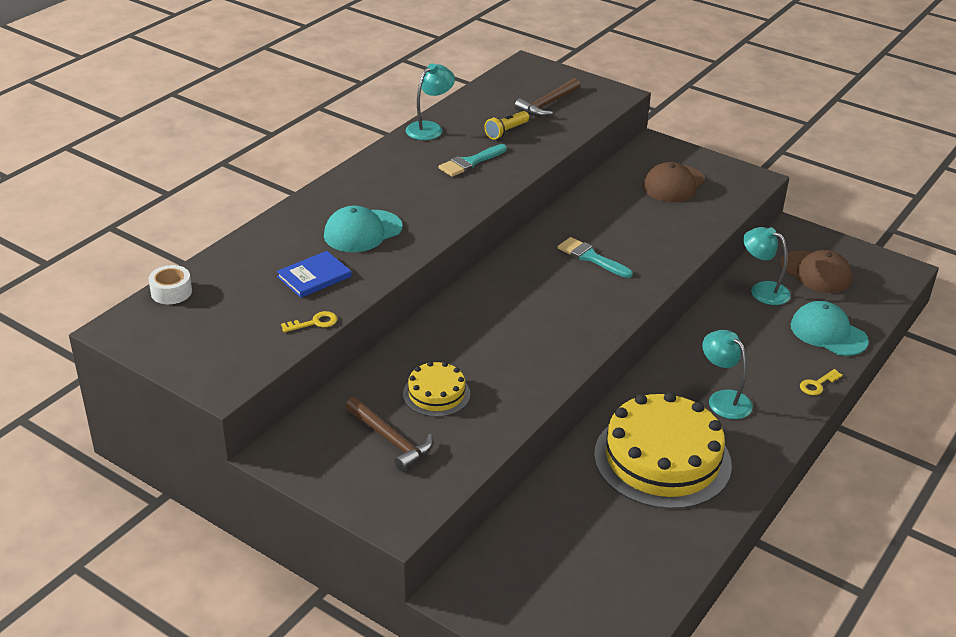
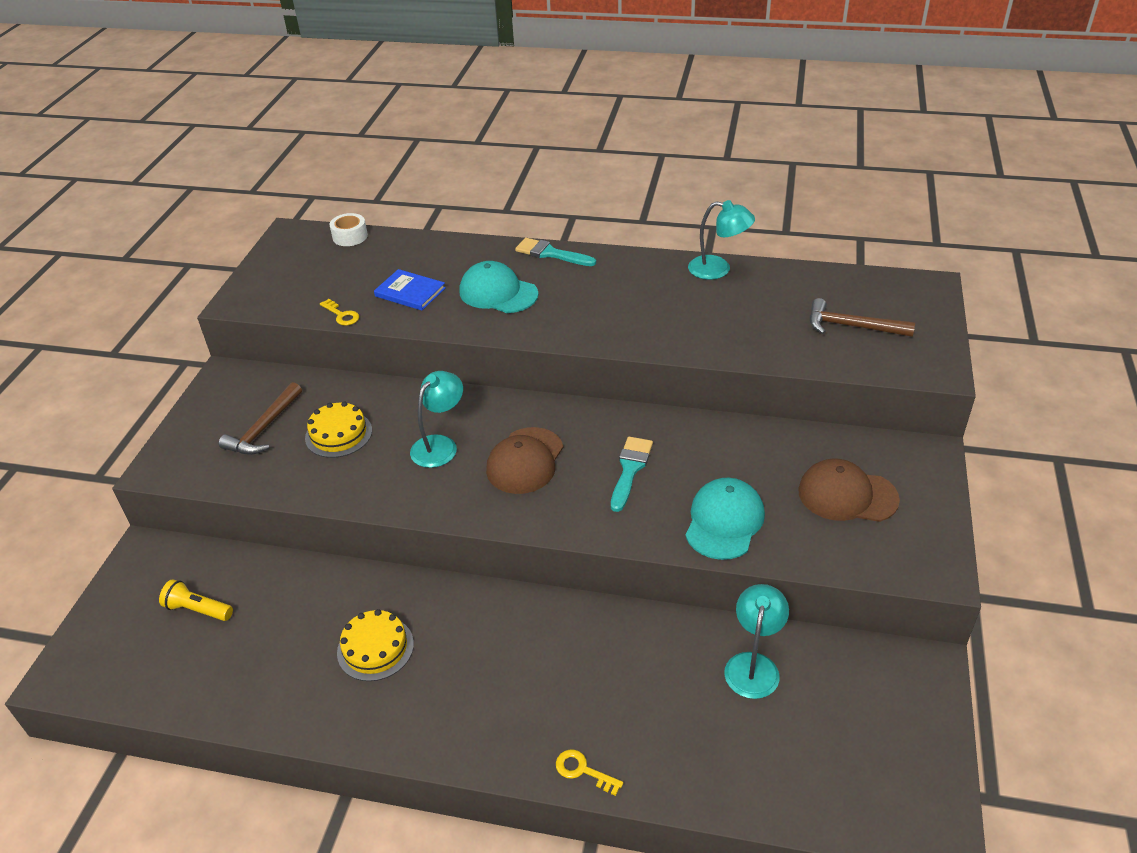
camera: 70 degrees right, 5 degrees up
turquoise brush [439,144,507,177] -> turquoise brush moved to [515,238,596,266]
yellow flashlight [484,111,529,140] -> yellow flashlight moved to [159,579,233,621]
yellow cake [594,392,732,509] -> yellow cake [337,609,414,681], size x0.49
turquoise lamp [702,330,753,419] -> turquoise lamp moved to [410,371,463,468]
brown cap [780,250,853,293] -> brown cap moved to [486,427,563,494]
turquoise cap [791,301,869,356] -> turquoise cap moved to [685,478,765,560]

